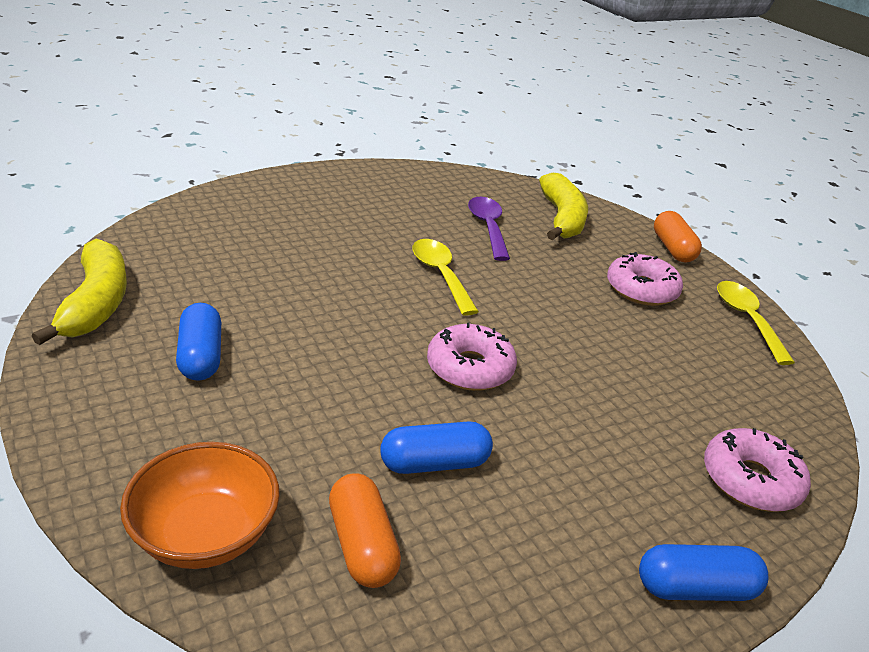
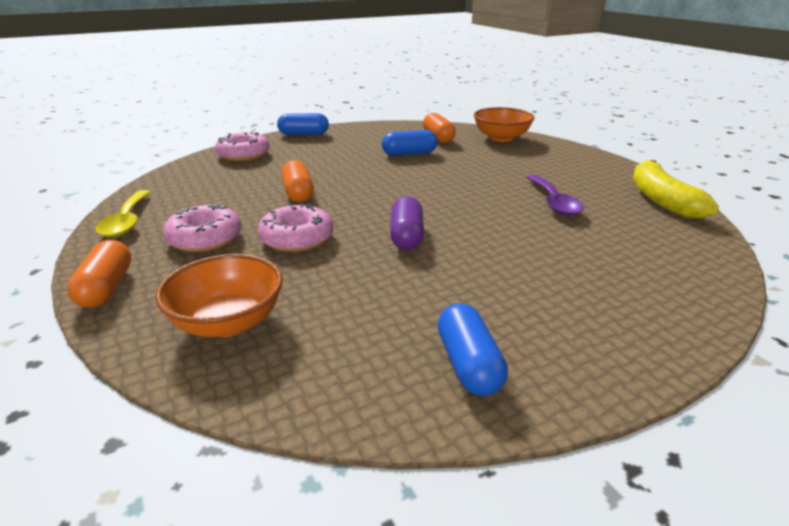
camera: 175 degrees left, 5 degrees down
blue capsule [176,303,221,380] -> blue capsule moved to [438,303,508,396]
yellow spoon [412,239,479,316] -> purple capsule [390,196,424,250]
pink donut [427,322,517,391] -> pink donut moved to [258,204,334,252]
purple spoon [468,197,510,261] -> purple spoon moved to [527,174,584,216]
yellow banana [539,173,588,240] -> orange bowl [155,254,283,337]
none -> orange capsule [281,160,314,202]

